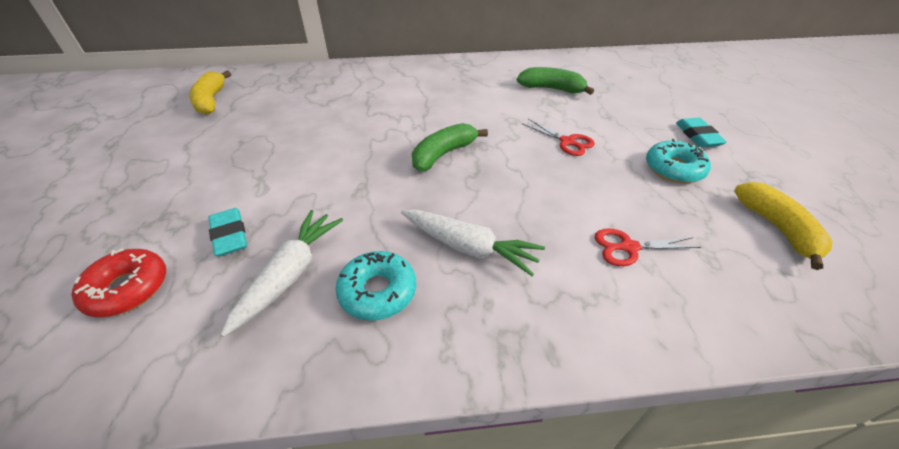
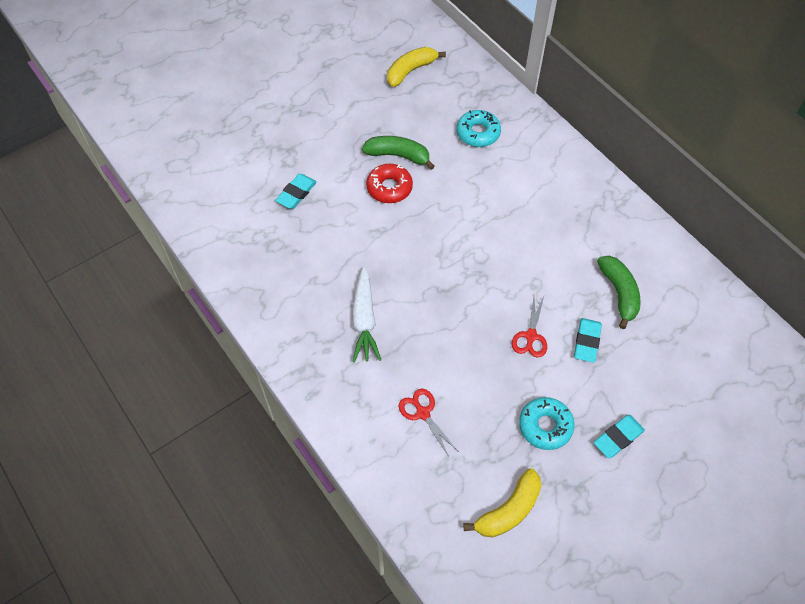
camera: 60 degrees right, 15 degrees up
red donut [72,248,166,317] -> red donut moved to [366,164,413,203]
white carrot [220,210,343,337] -> none
turquoise donut [336,251,416,321] -> turquoise donut moved to [456,110,501,147]
green banana [412,123,488,171] -> green banana moved to [362,136,435,170]
none -> turquoise eraser [574,318,602,363]

